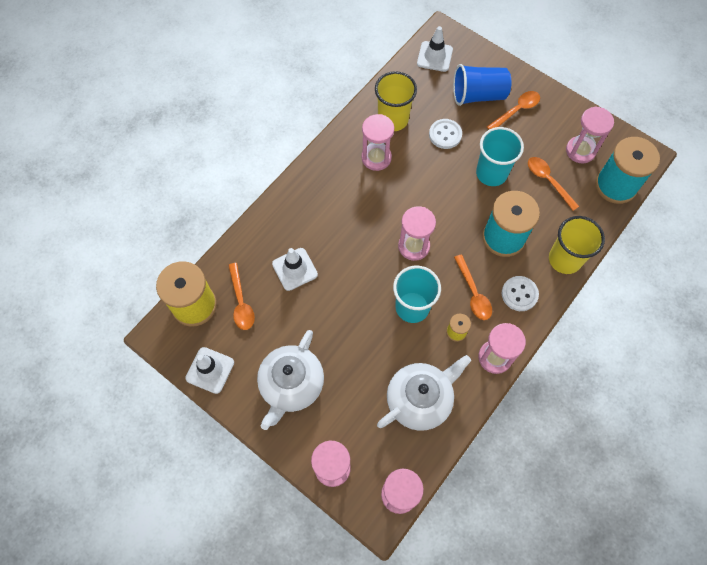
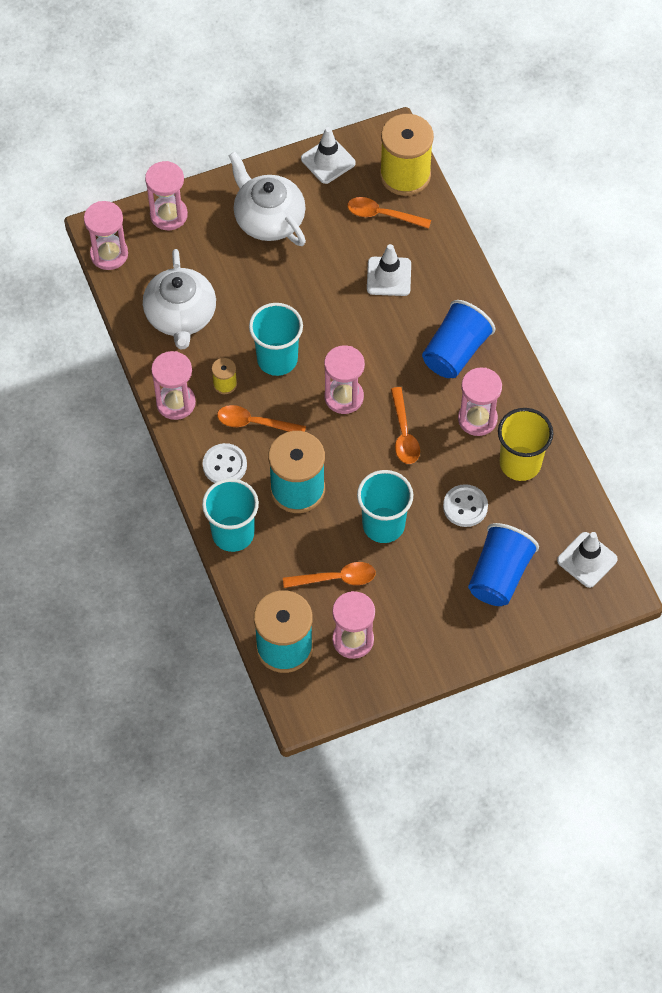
camera: 120 degrees right, 5 degrees down
orange spoon [487,91,540,130] -> orange spoon moved to [391,387,420,464]
yellow cup [549,216,605,274] -> turquoise cup [202,479,259,552]
none -> blue cup [422,300,495,378]

